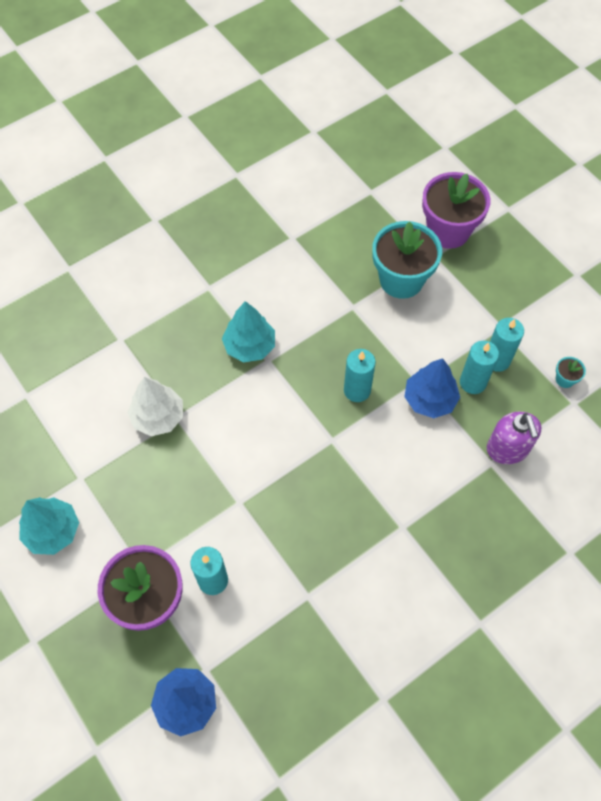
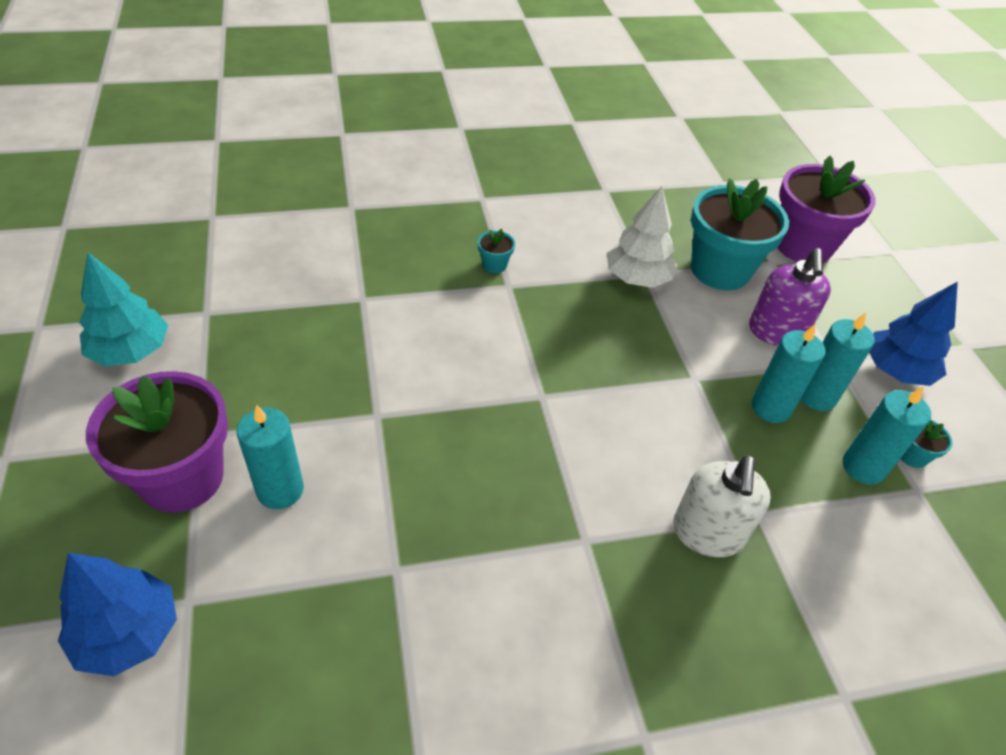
camera: 20 degrees right, 15 degrees down
white tree [127,377,183,436] -> white tree moved to [606,186,677,288]
turquoise tree [222,301,275,362] -> turquoise flower pot [478,229,515,273]
turquoise candle [344,349,376,402] -> turquoise candle moved to [843,386,931,485]
blue tree [404,358,460,418] -> blue tree moved to [869,281,958,386]
purple soap dispenser [487,412,541,464] -> purple soap dispenser moved to [749,248,831,346]
none -> white soap dispenser [673,455,771,557]

